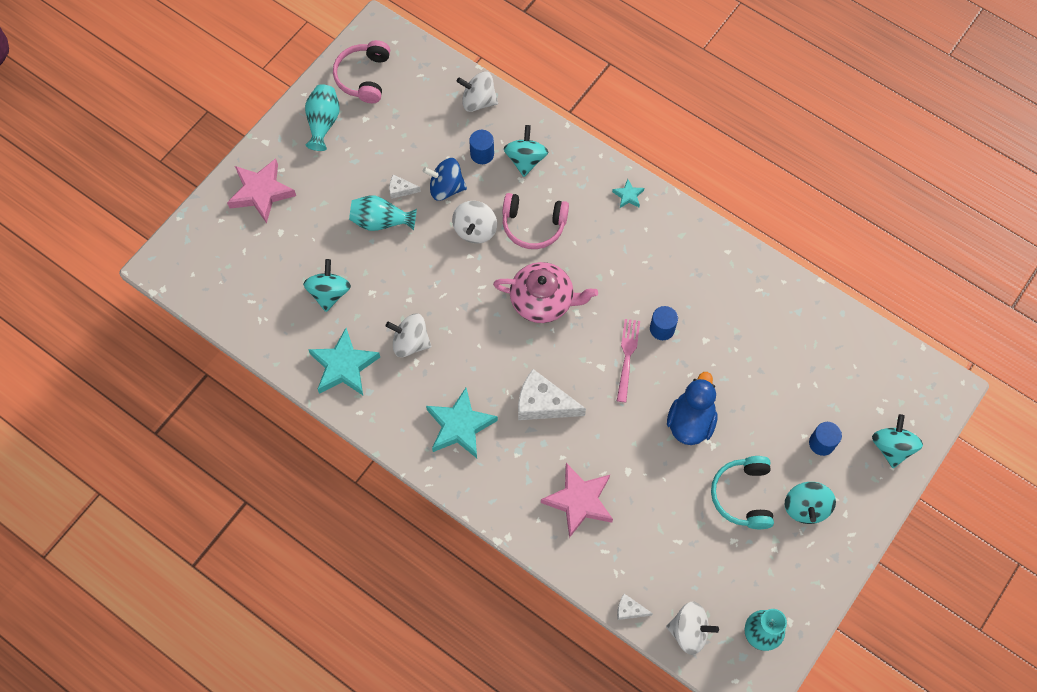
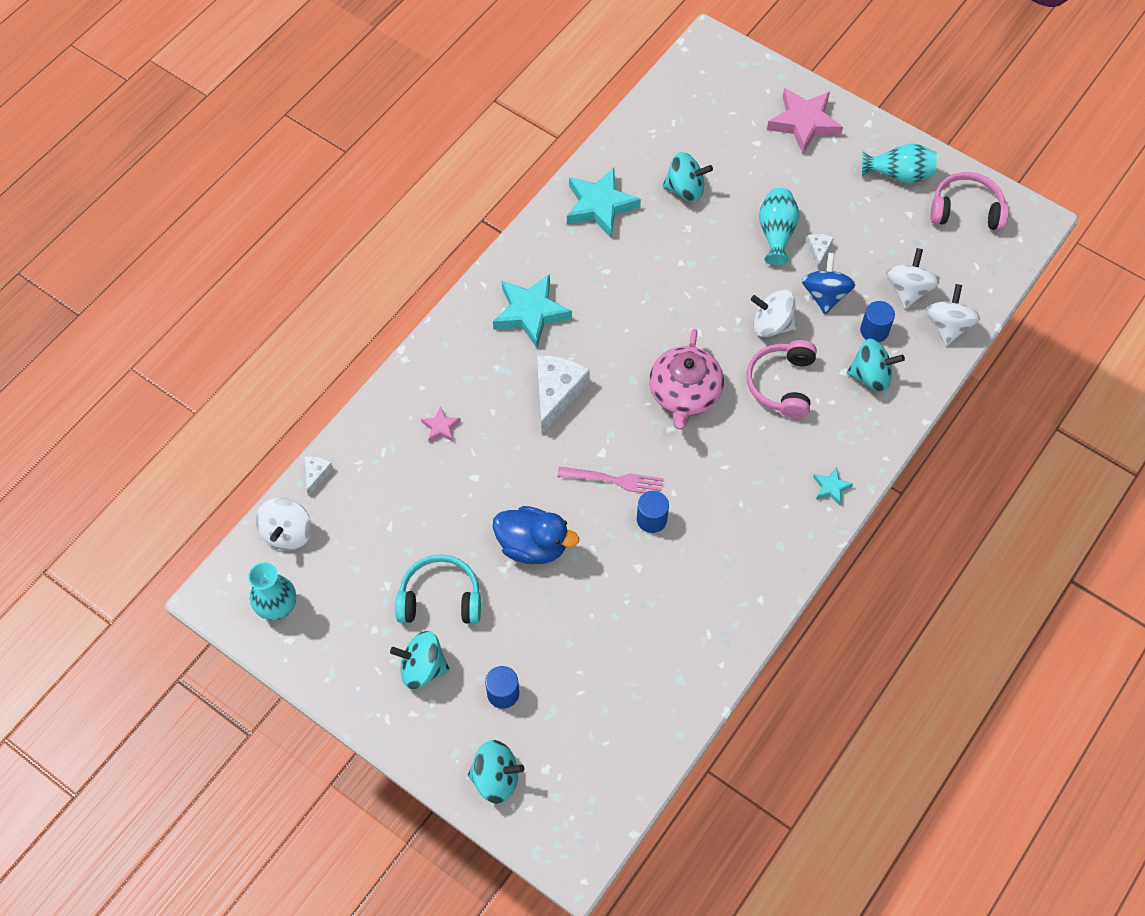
camera: 90 degrees right, 5 degrees down
white spinning top [386,313,431,357] -> white spinning top moved to [886,248,939,309]
pink star [541,463,613,538] -> pink star [421,406,461,442], size x0.47

